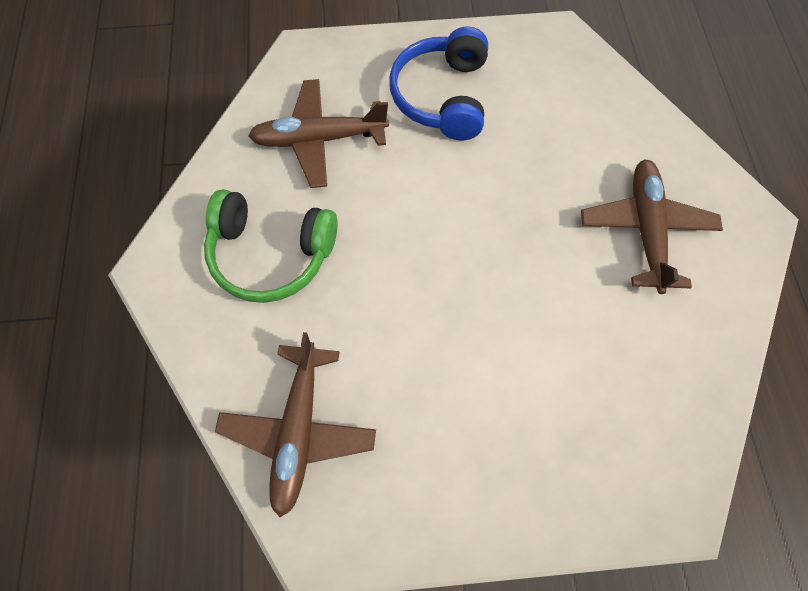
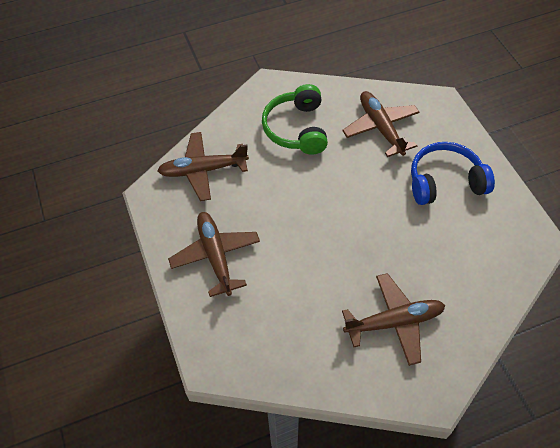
camera: 75 degrees right, 10 degrees down
none -> brown plane [168,212,260,297]

